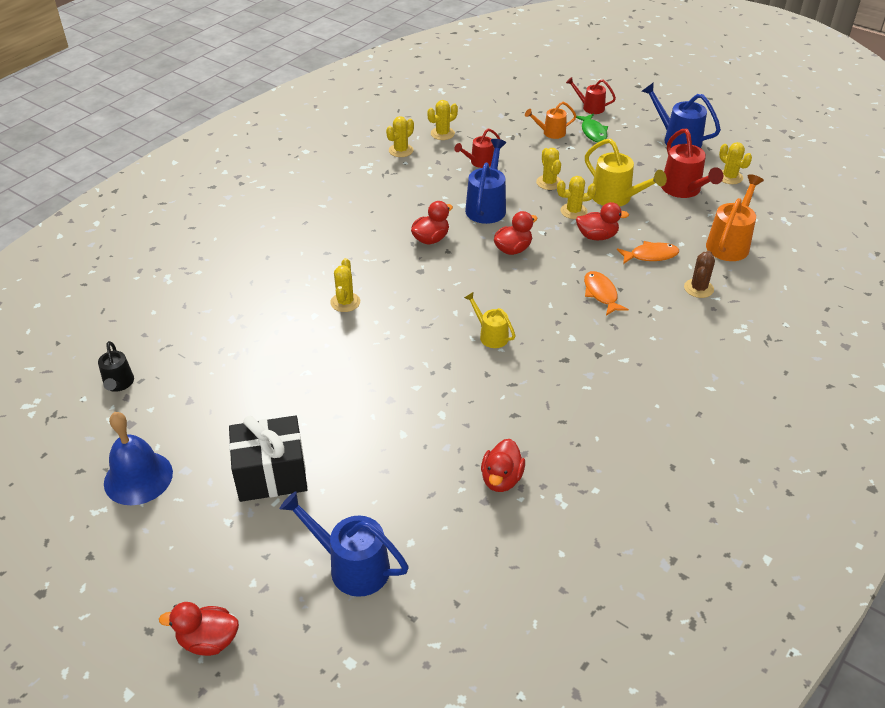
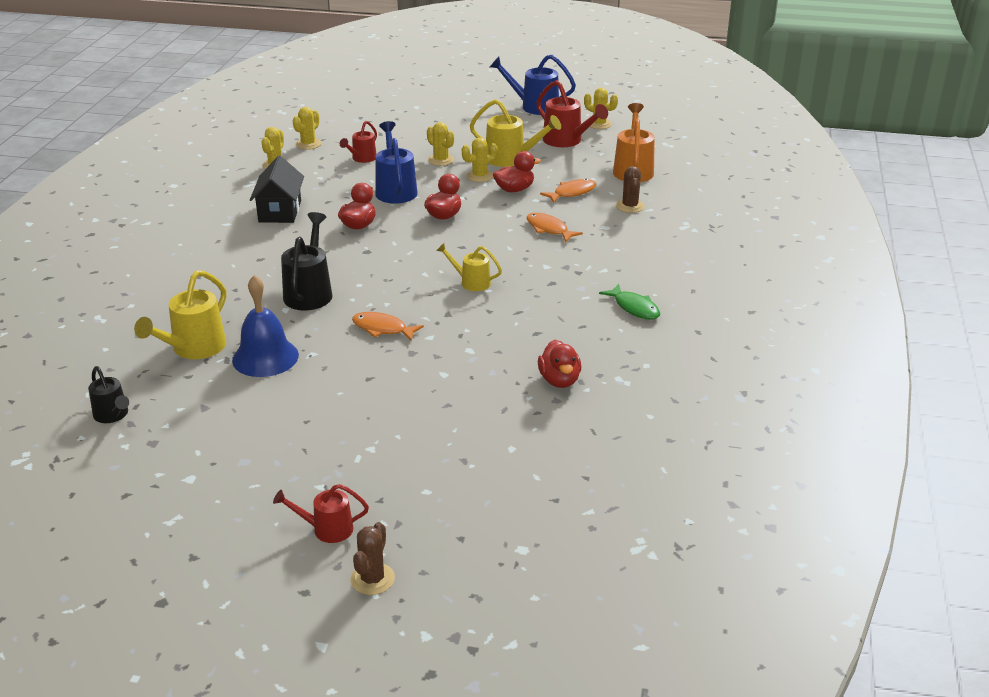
camera: 25 degrees left, 10 degrees down
blue bell [104,412,173,505] -> blue bell moved to [232,275,299,377]
red duck [159,602,239,656] -> brown cactus [350,522,395,595]
black gift [229,415,308,502] -> none
blue watering can [279,491,409,597] -> none
yellow cactus [330,258,360,312] -> black watering can [281,212,333,310]
orange watering can [525,102,576,139] -> none
red watering can [566,77,616,114] -> red watering can moved to [273,484,369,543]
green fish [576,114,608,142] -> green fish moved to [599,284,660,320]
none -> yellow watering can [134,270,226,359]
none -> black house [250,156,304,223]
none -> orange fish [352,312,424,341]

